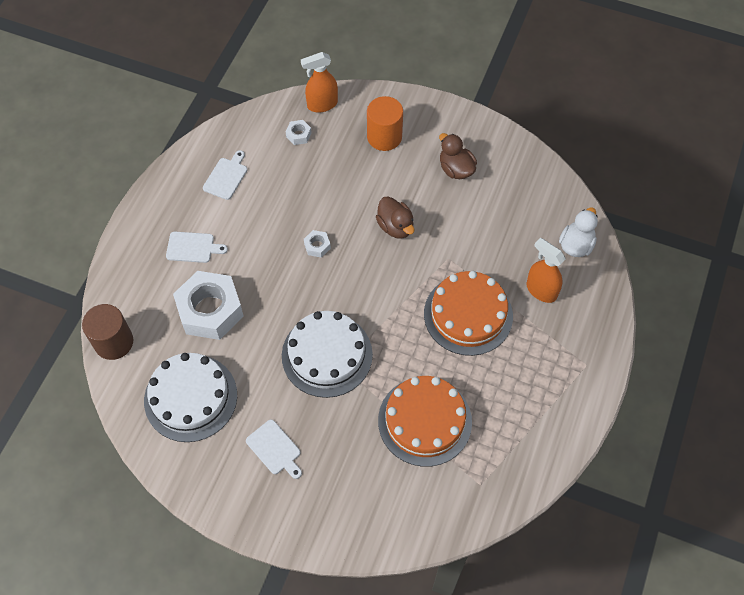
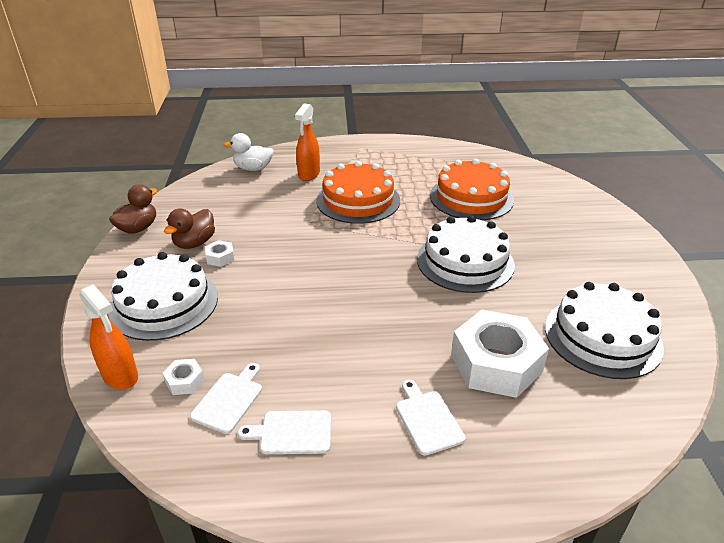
camera: 115 degrees left, 25 degrees down
brown cylinder [82,304,133,360] -> none
white cutting board [246,420,302,479] -> white cutting board moved to [190,363,262,434]
white nut [304,230,331,258] -> white nut moved to [205,240,234,267]
orange cylinder [367,96,403,151] -> white cake [108,252,218,341]
brown duck [376,196,415,239] -> brown duck moved to [109,184,158,234]

